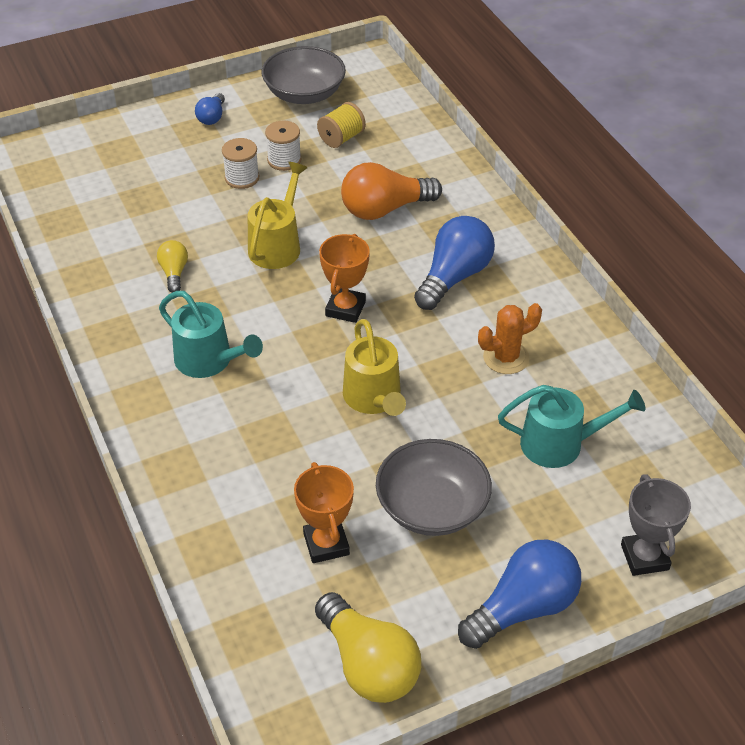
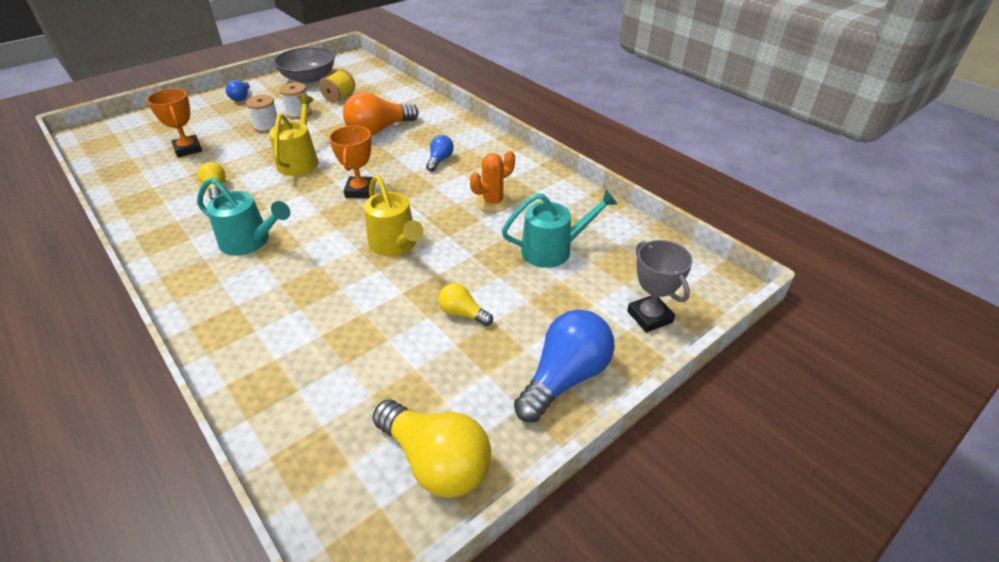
camera: 15 degrees left, 5 degrees down
orange trophy [294,462,354,563] -> orange trophy moved to [147,89,202,157]
grey bowl [376,439,492,536] -> yellow light bulb [438,283,493,326]
blue light bulb [414,216,495,310] -> blue light bulb [426,135,454,171], size x0.52

